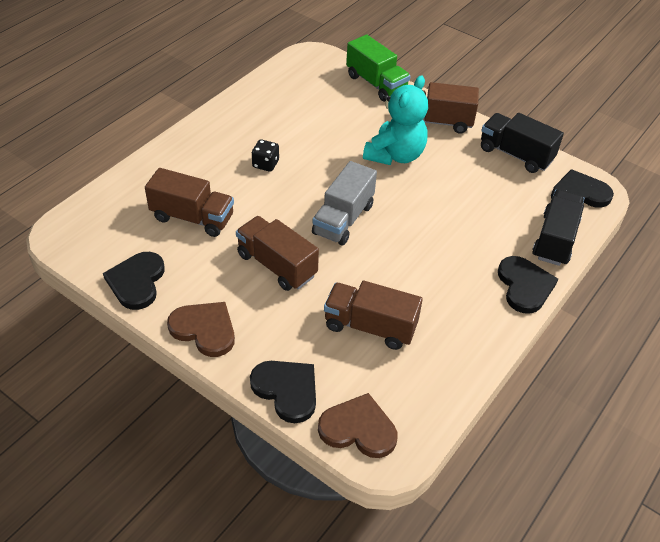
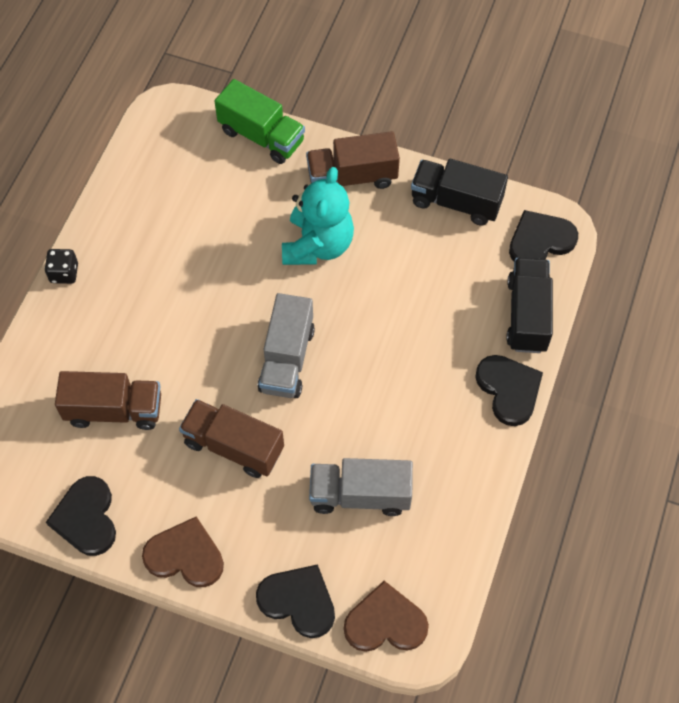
camera: 15 degrees left, 15 degrees up
black dice [252,140,279,172] -> black dice moved to [45,249,78,284]
brown truck [324,281,423,350] -> grey truck [309,458,413,516]

